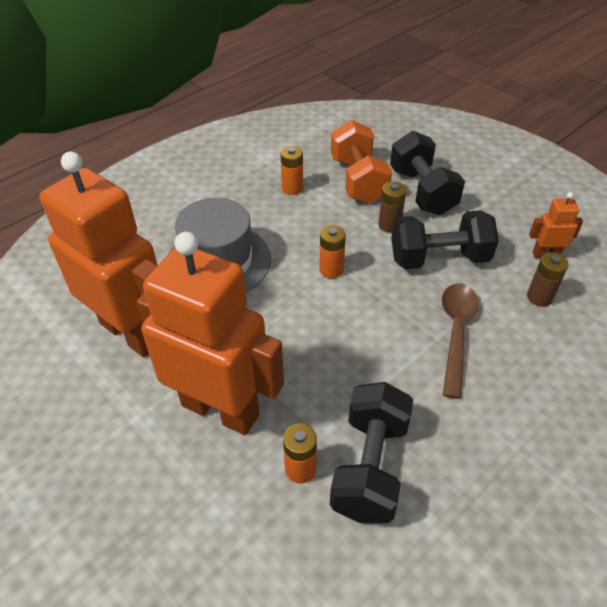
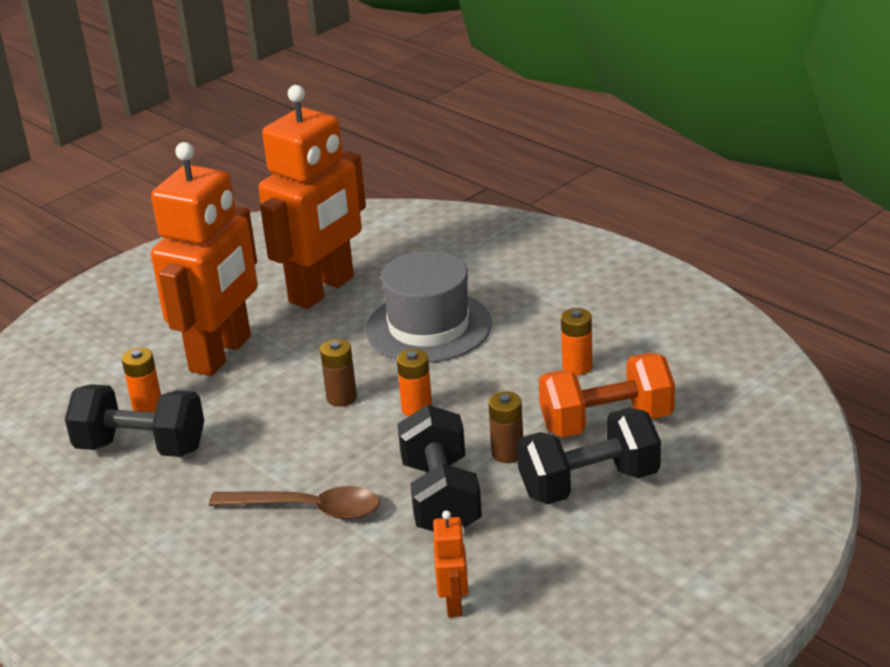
camera: 90 degrees right, 15 degrees down
brown battery [527,252,569,307] -> brown battery moved to [320,339,357,407]

